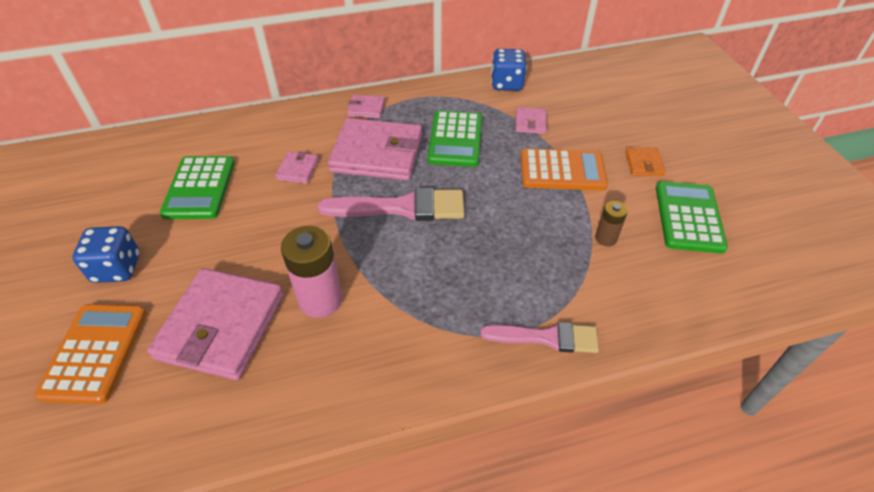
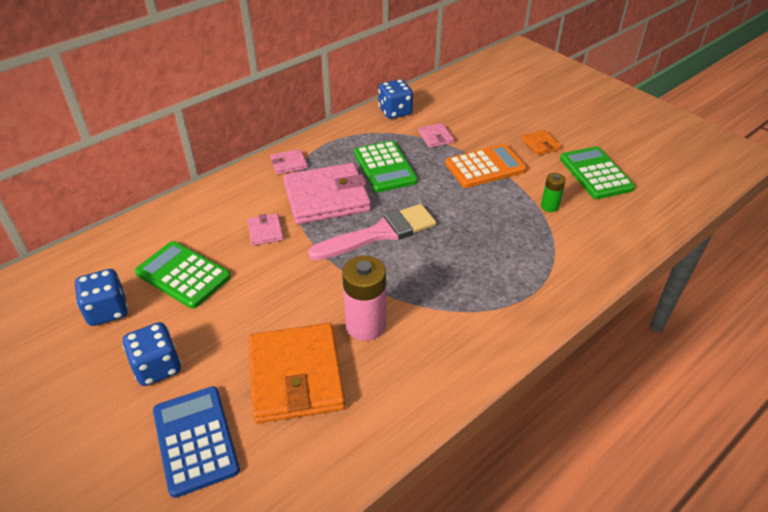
camera: 25 degrees left, 5 degrees down
orange calculator [35,304,147,404] -> blue calculator [153,386,240,498]
pink wallet [147,268,284,380] -> orange wallet [249,323,345,423]
green calculator [160,156,235,219] -> green calculator turned 150 degrees clockwise [135,241,231,309]
pink brush [480,322,599,353] -> none
brown battery [595,201,628,247] -> green battery [541,173,566,212]
none -> blue dice [75,269,128,326]

